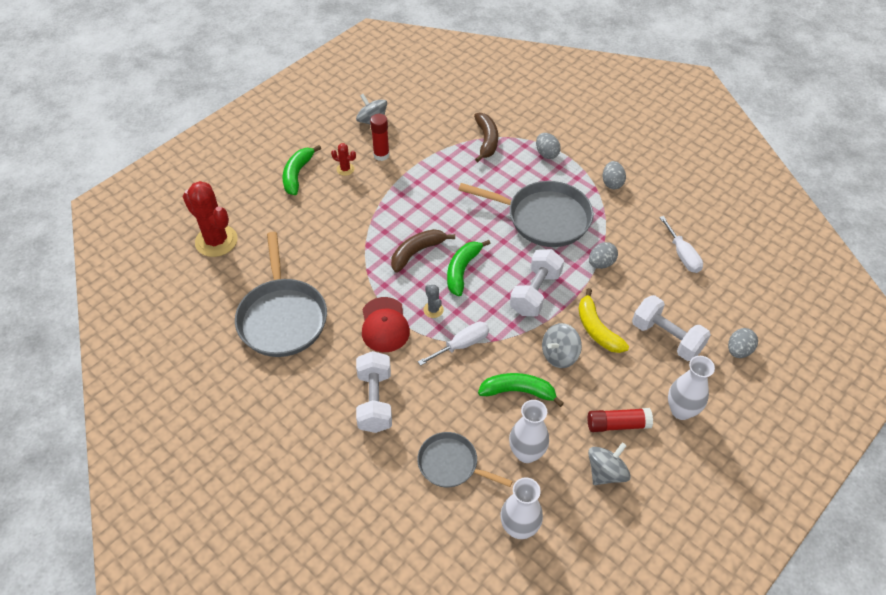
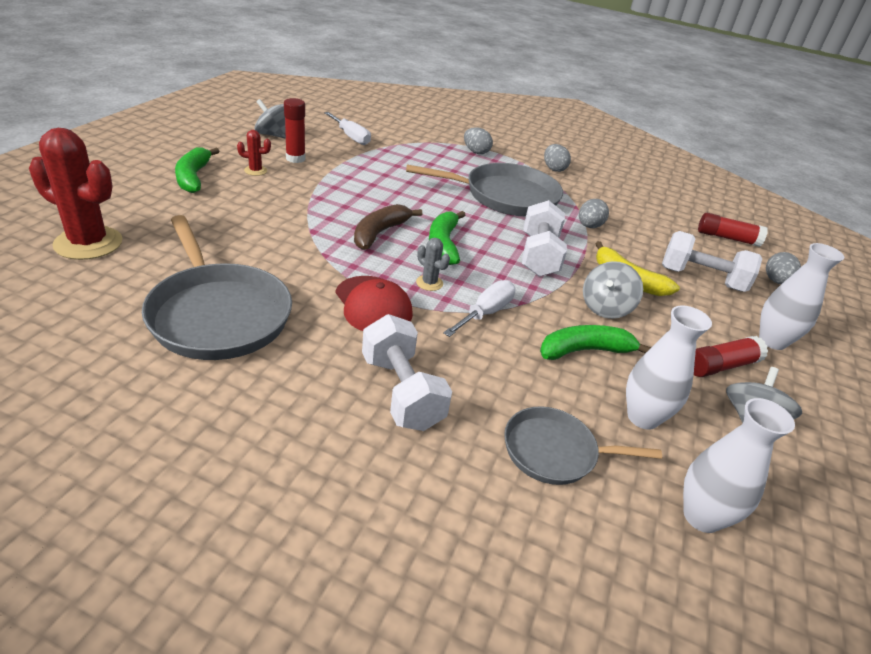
camera: 25 degrees left, 15 degrees down
brown banana [474,113,498,162] -> none
white screwdriver [659,216,703,273] -> white screwdriver moved to [324,112,371,145]
none -> red glue stick [698,213,768,247]

